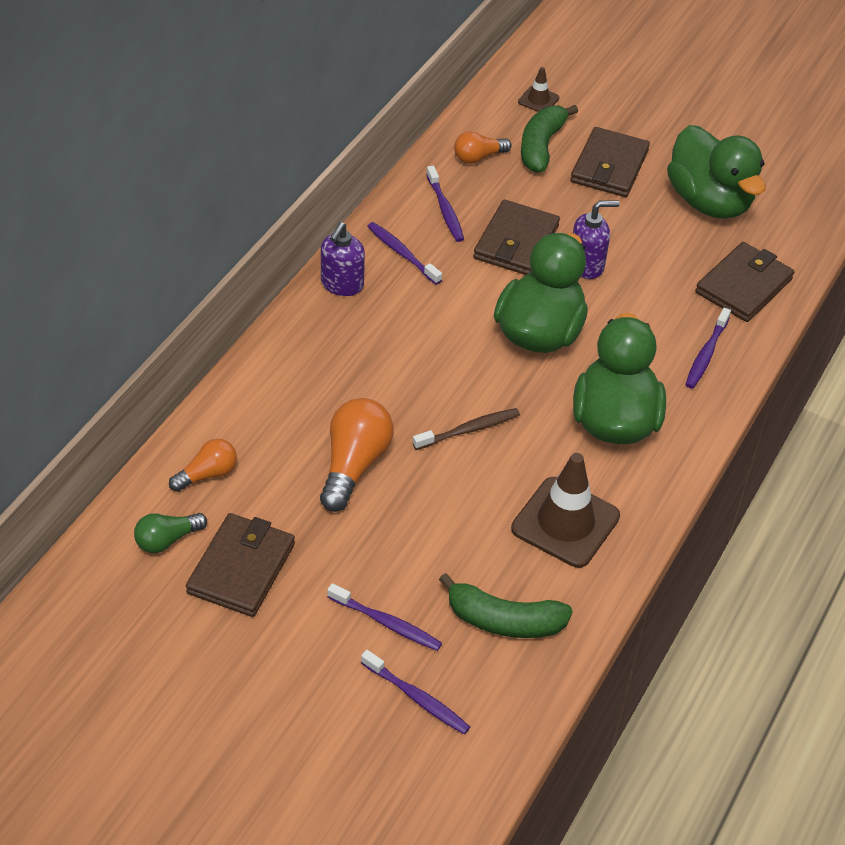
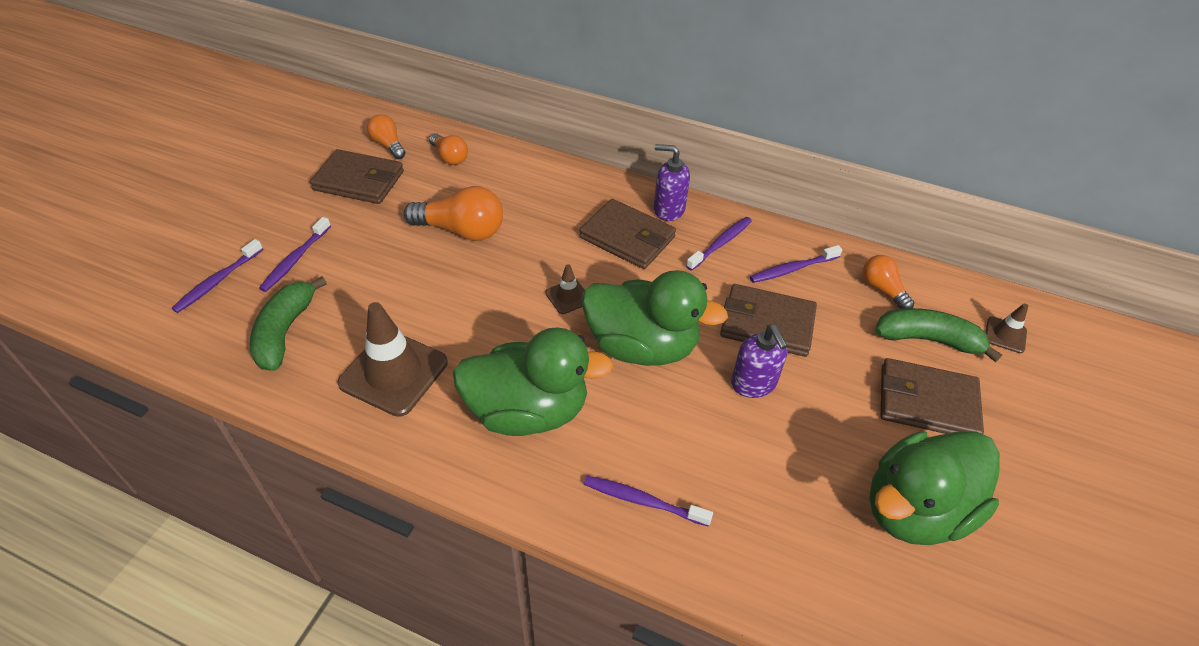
camera: 85 degrees right, 0 degrees up
green light bulb [134,513,207,553] -> orange light bulb [367,114,405,159]
brown toothbrush [413,408,520,450] -> none
brown wallet [695,242,794,322] -> brown wallet moved to [579,199,676,269]
none -> brown traffic cone [545,264,584,314]

